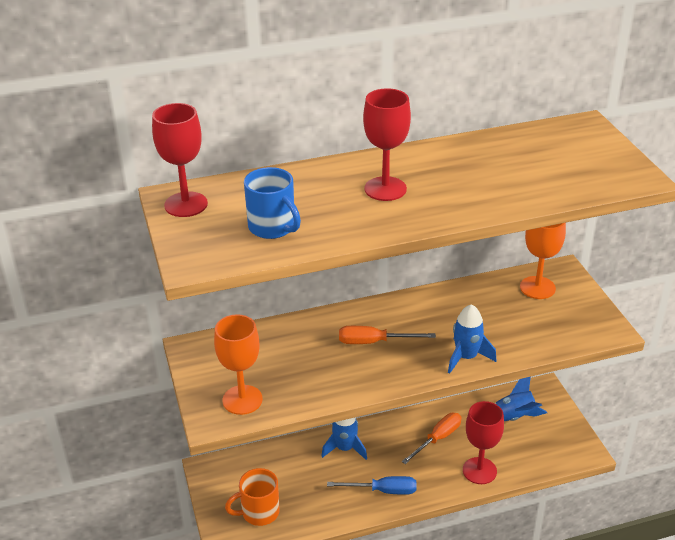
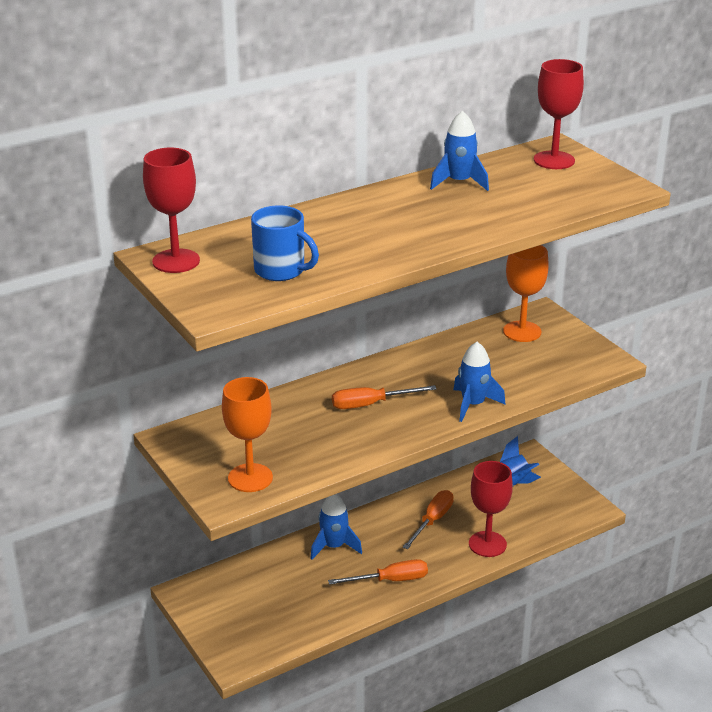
camera: 15 degrees left, 5 degrees down
orange mug [225,468,280,526] -> none
blue screwdriver [327,476,416,495] -> orange screwdriver [328,559,428,585]
red goblet [363,88,411,201] -> red goblet moved to [534,59,584,169]
none -> blue rocket [430,111,489,191]

